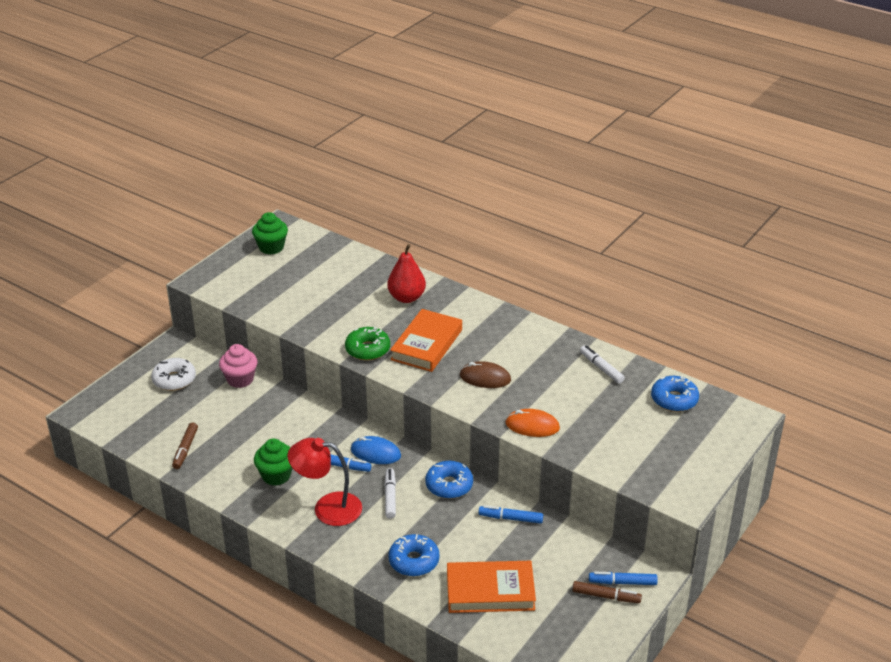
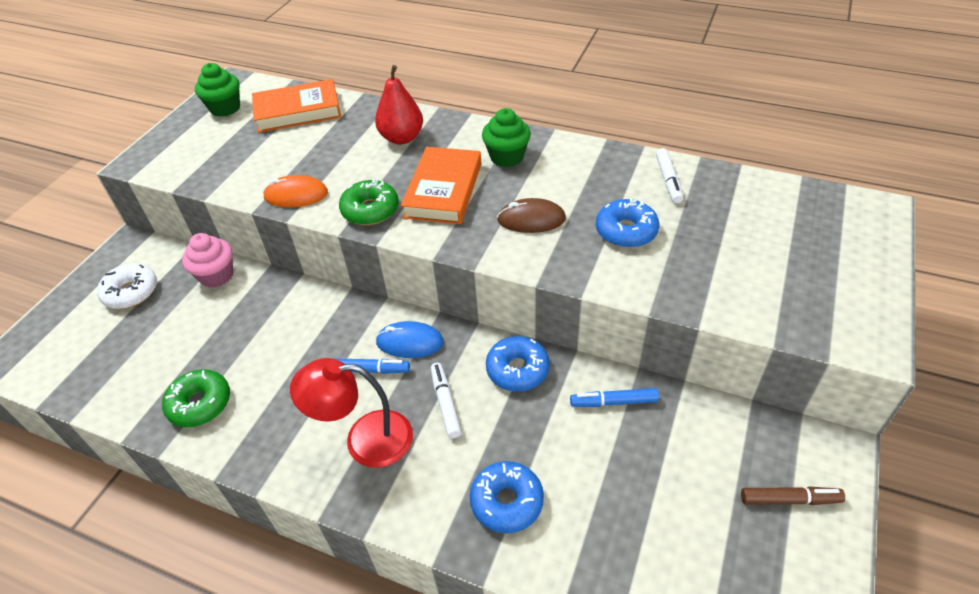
camera: 10 degrees left, 10 degrees up
brown marker [172,422,198,469] -> none
green cupcake [254,439,292,486] -> green cupcake moved to [482,108,531,167]
orange book [447,561,536,613] -> orange book moved to [252,79,341,133]
orange mouse [505,409,560,437] -> orange mouse moved to [263,175,328,207]
white marker [580,345,625,384] -> white marker turned 135 degrees counterclockwise [656,148,683,203]
blue marker [589,572,658,585] -> none
blue donut [651,376,699,412] -> blue donut moved to [596,198,659,248]
none -> green donut [162,369,230,428]

